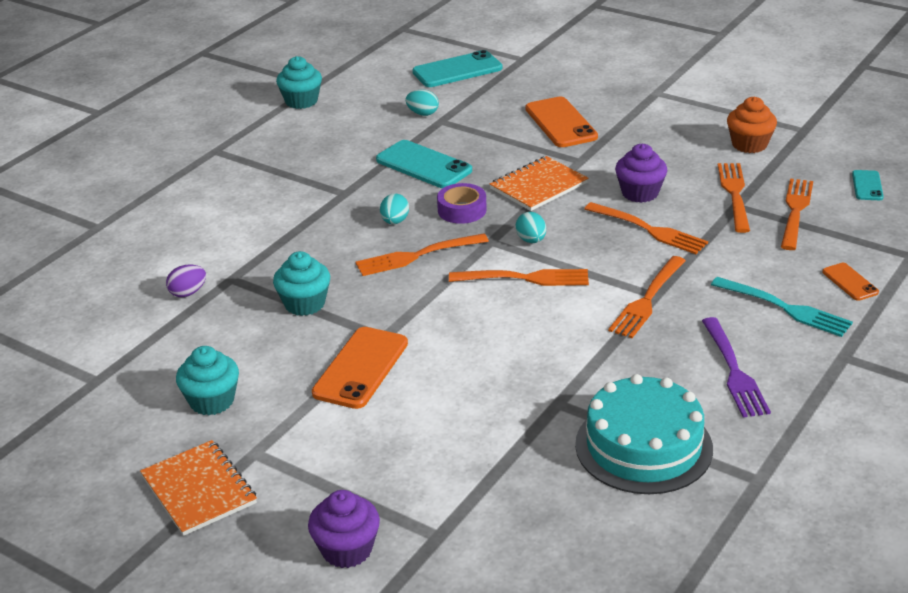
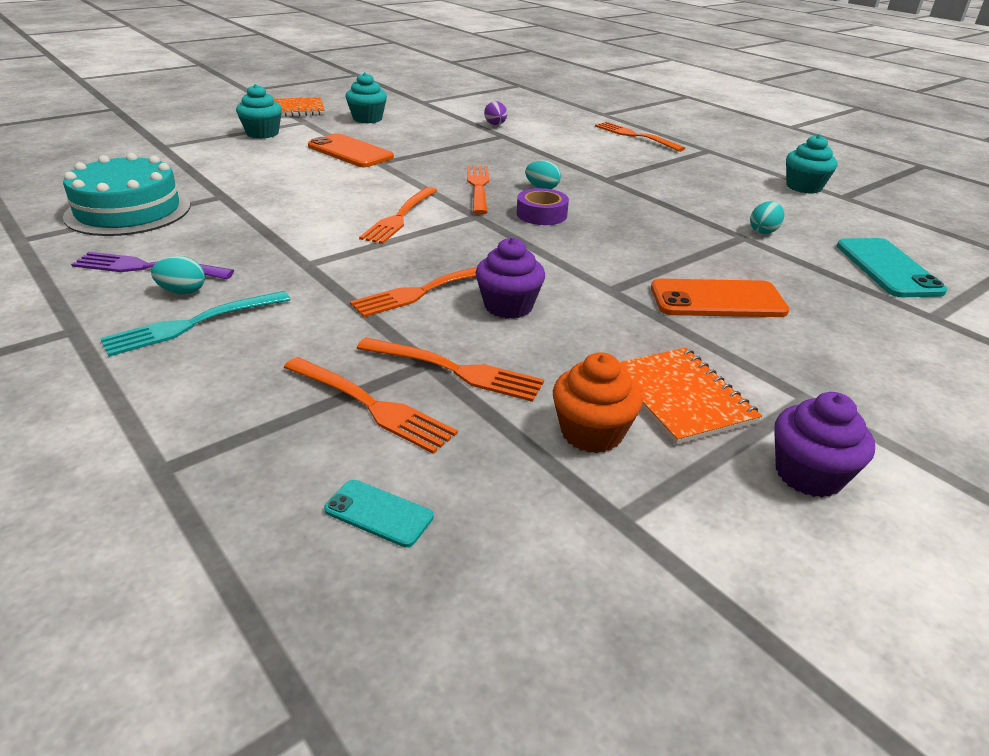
camera: 105 degrees right, 0 degrees up
turquoise cupcake [273,251,330,316] -> turquoise cupcake moved to [236,84,282,139]
purple cupcake [308,490,380,568] -> purple cupcake moved to [774,392,875,498]
turquoise phone [376,140,472,188] -> none
orange notebook [490,156,588,211] -> orange notebook moved to [620,348,762,445]
turquoise egg [516,212,546,243] -> turquoise egg moved to [151,256,205,295]
orange fork [608,256,686,338] -> orange fork moved to [595,122,685,152]
orange phone [822,263,879,301] -> none

